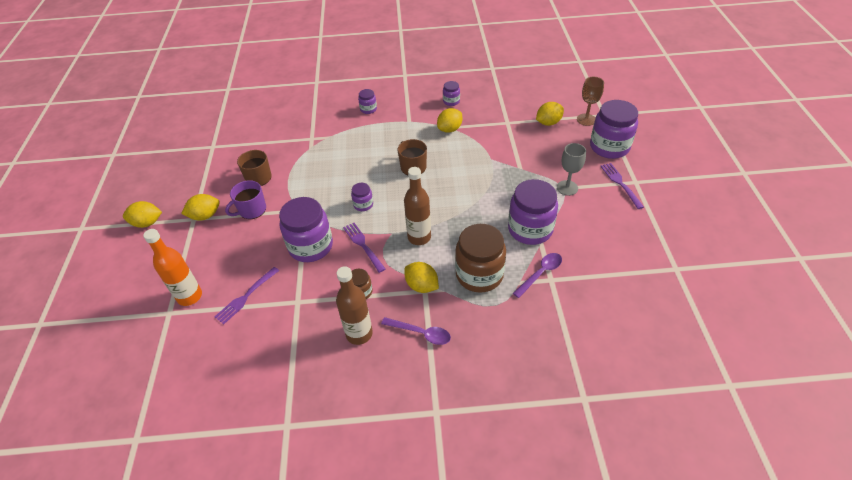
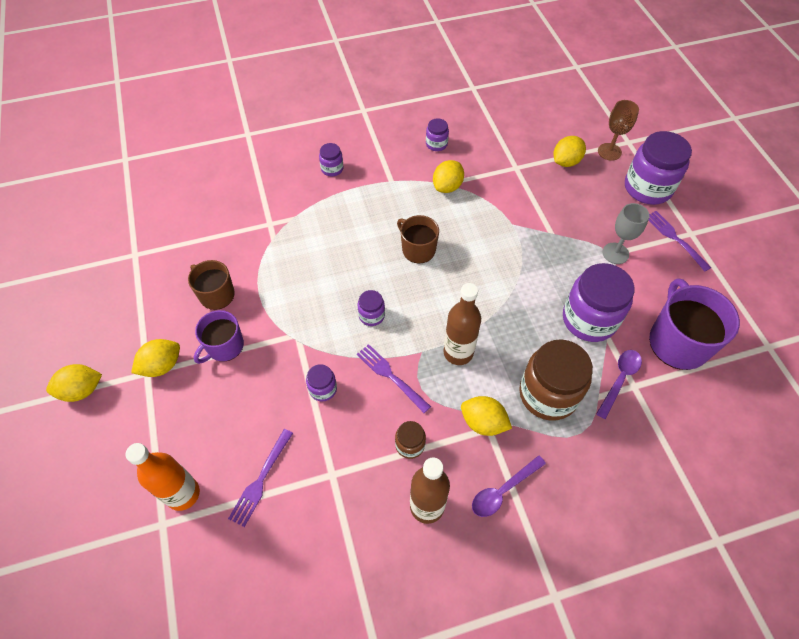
camera: 15 degrees left, 10 degrees up
purple jar [279,197,333,262] -> purple jar [306,364,337,401], size x0.47
purple spoon [381,317,451,345] -> purple spoon turned 135 degrees clockwise [472,455,546,517]
none -> purple mug [649,278,740,370]

